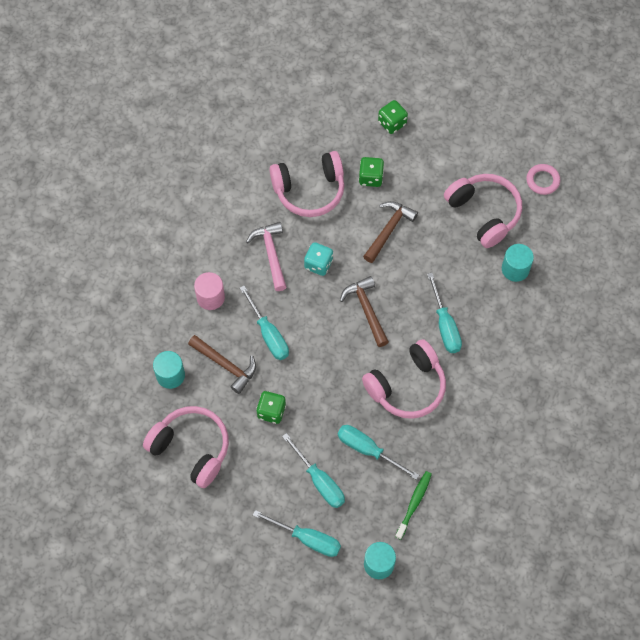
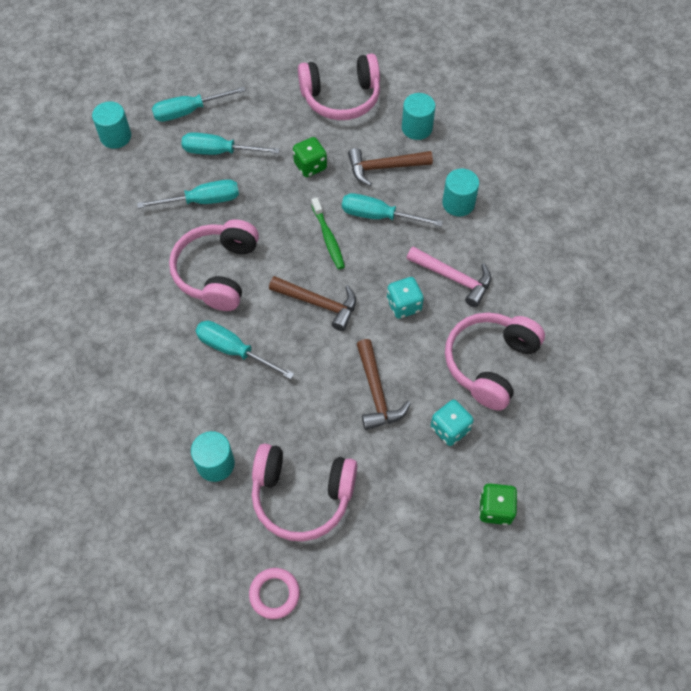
camera: 135 degrees right, 5 degrees down
pink cylinder [194,272,225,310] -> turquoise cylinder [442,168,479,216]
green dice [359,157,384,187] -> turquoise dice [431,400,474,446]
green toothbrush [395,471,432,540] -> green toothbrush moved to [311,198,345,269]

